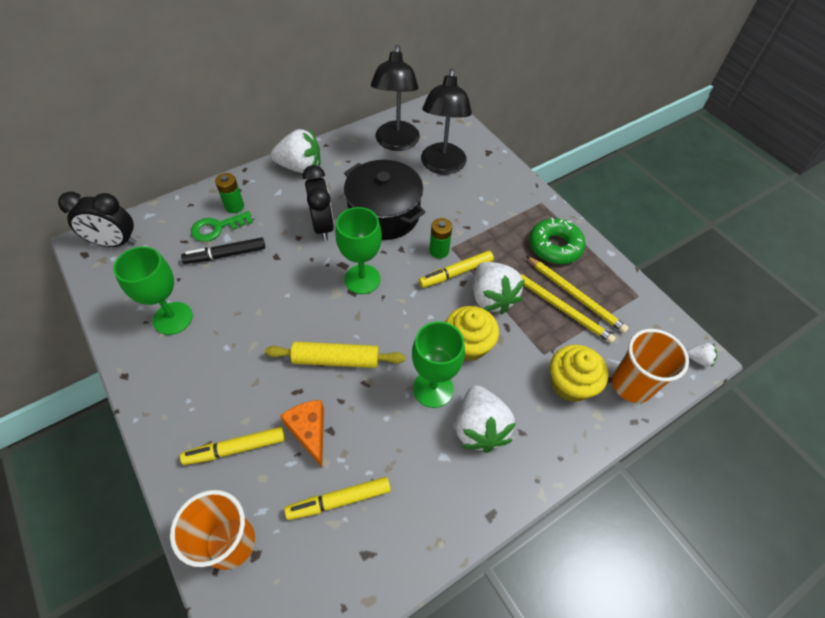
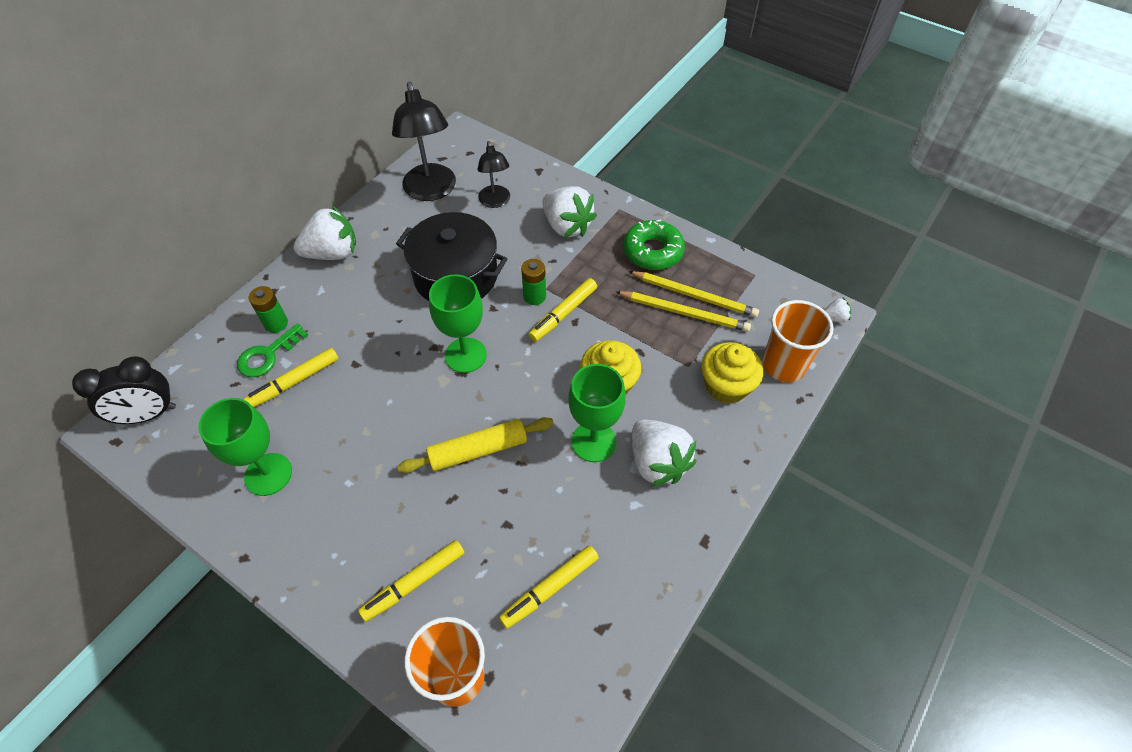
camera: 20 degrees left, 0 degrees up
black marker [181,237,265,264] -> yellow marker [243,348,339,407]
orange cheese [280,400,324,467] -> none
black clock [303,165,334,241] -> none
black lamp [421,68,472,175] -> black lamp [478,141,510,208], size x0.59
white strawberry [473,262,525,314] -> white strawberry moved to [542,186,597,237]

